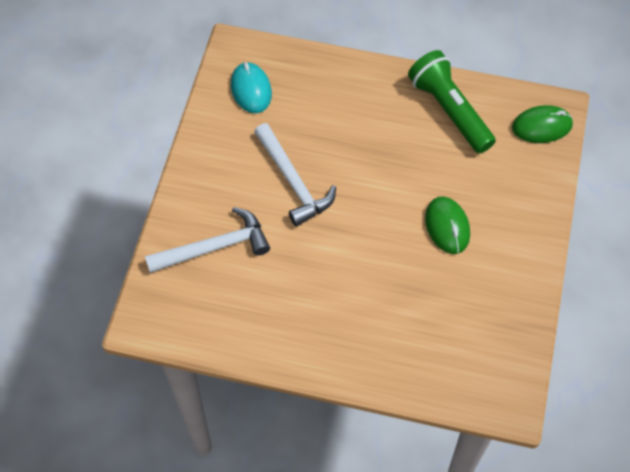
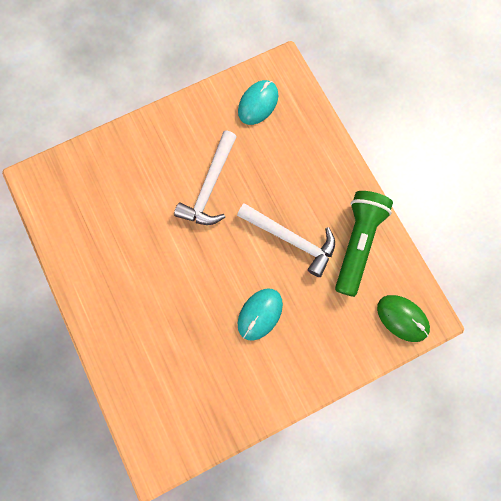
camera: 50 degrees right, 15 degrees up
white hammer [145,207,270,273] -> white hammer moved to [237,203,335,277]
green mouse [425,197,470,254] -> turquoise mouse [238,289,283,341]

